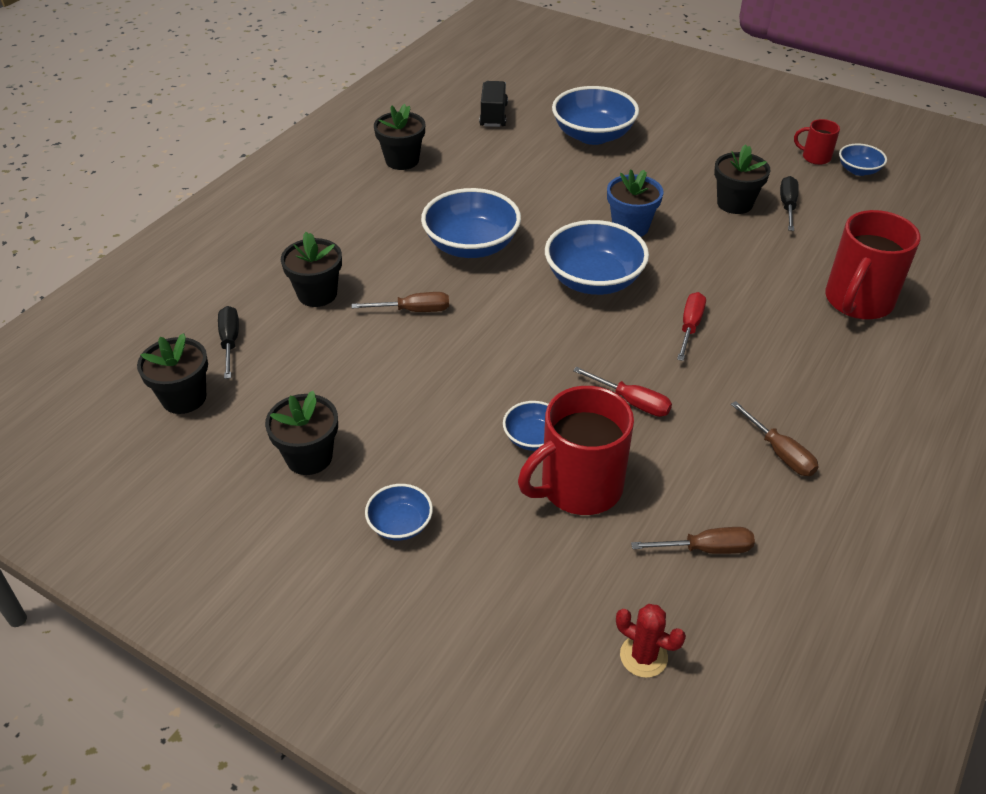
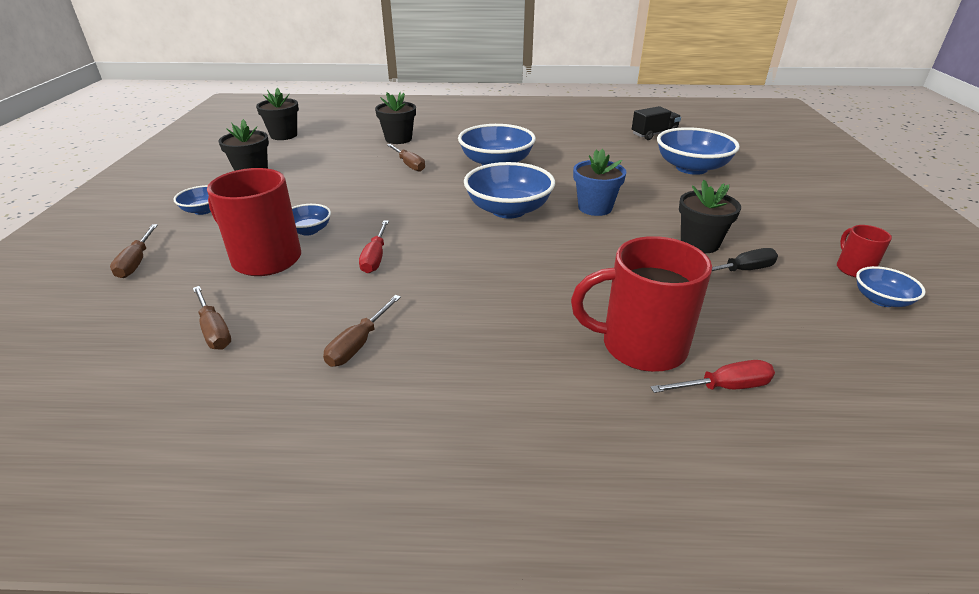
camera: 60 degrees right, 10 degrees down
black screwdriver [218,306,239,379] -> none
black flower pot [374,104,425,170] -> none
red cactus [616,604,686,678] -> none
red screwdriver [677,292,706,361] -> red screwdriver moved to [651,360,775,393]
none -> brown screwdriver [110,224,158,278]

